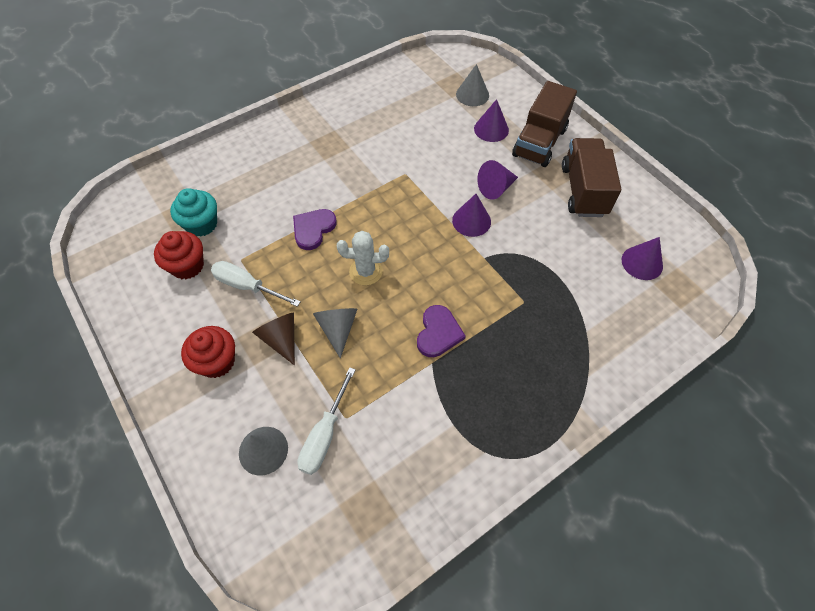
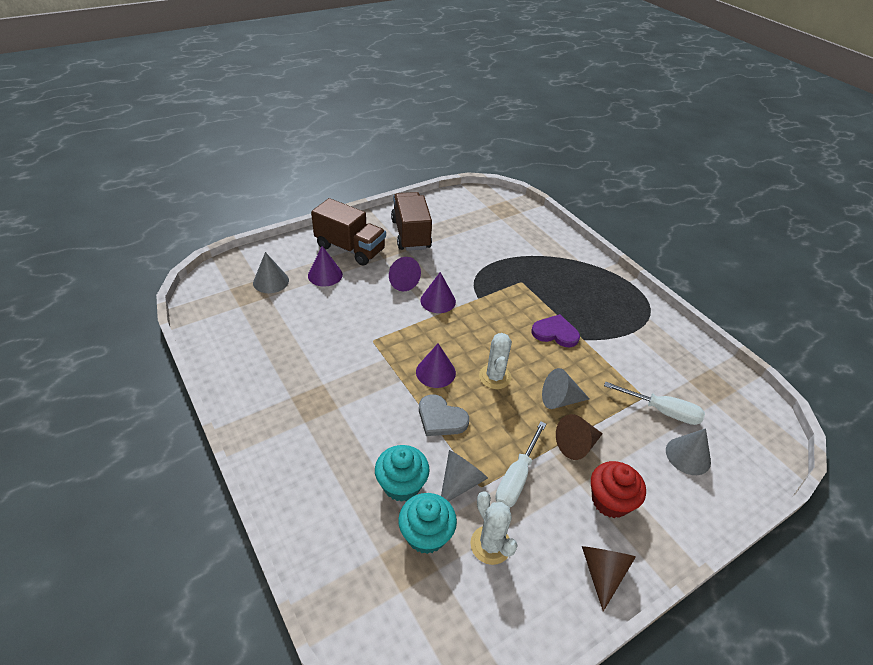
camera: 90 degrees left, 15 degrees down
red cupcake [154,231,204,279] -> white cactus [470,491,518,565]
purple heart [293,209,337,250] -> grey heart [419,394,469,436]
brown truck [562,138,621,217] -> brown truck turned 75 degrees clockwise [391,192,432,251]
purple cone [622,237,663,280] -> purple cone moved to [416,343,456,388]
none -> turquoise cupcake [375,445,430,502]
none -> grey cone [441,450,488,502]
none -> brown cone [582,546,636,612]

